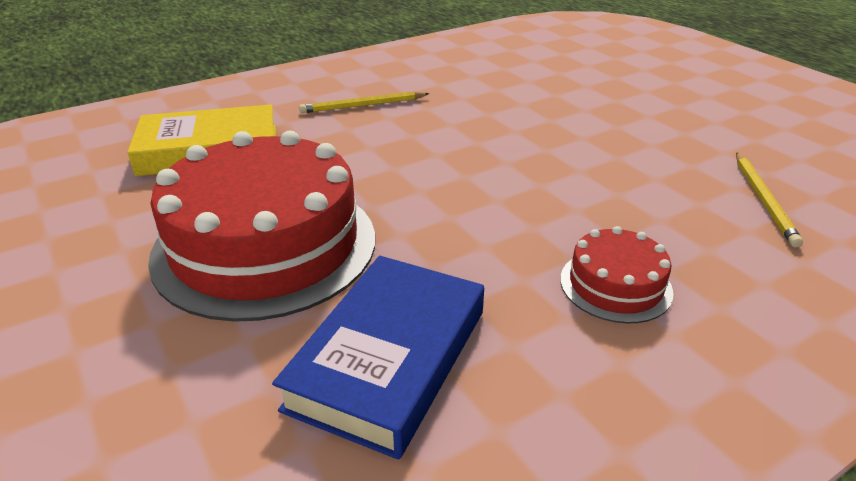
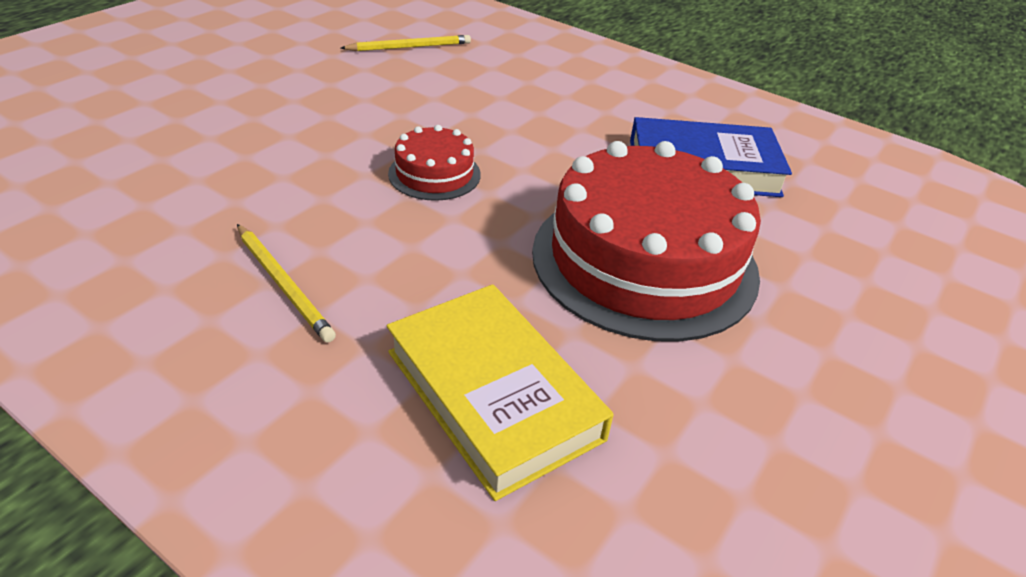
camera: 115 degrees left, 5 degrees up
red cake [560,226,674,324] -> red cake moved to [388,125,481,201]

